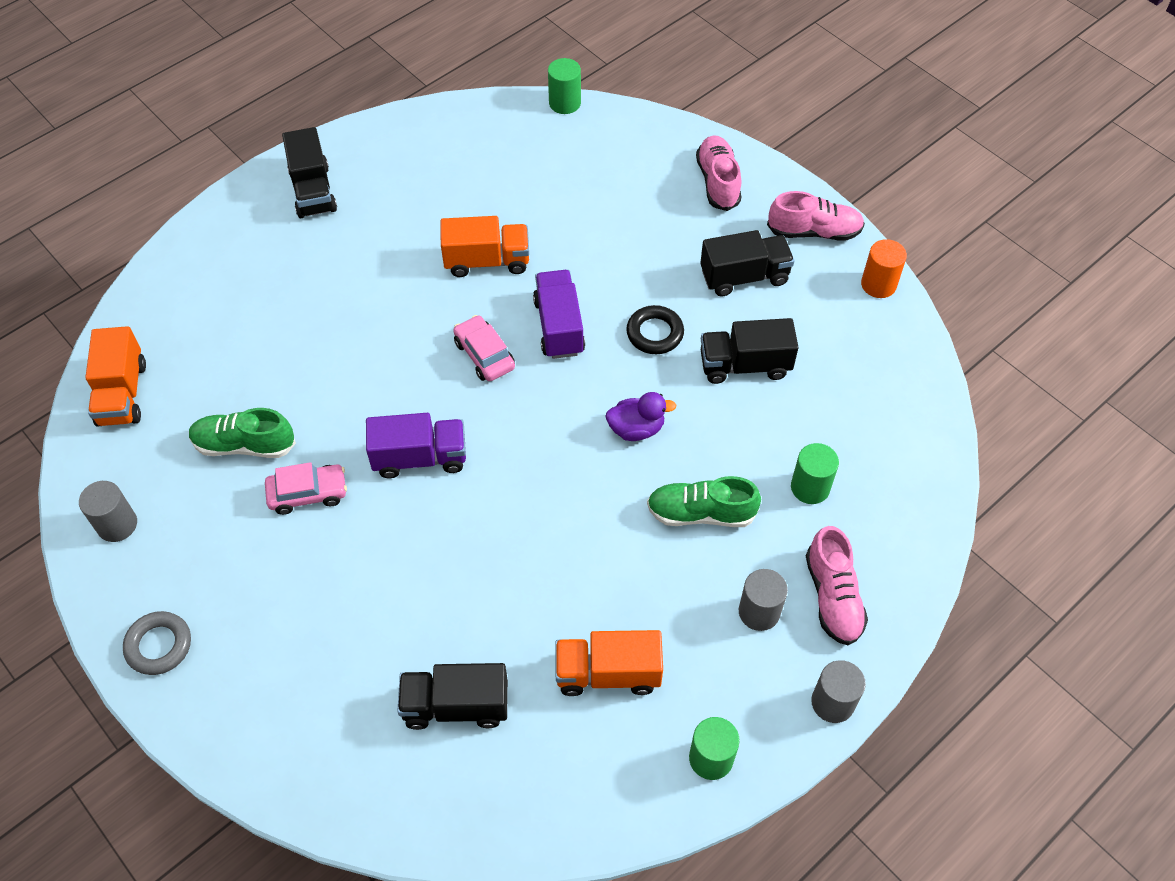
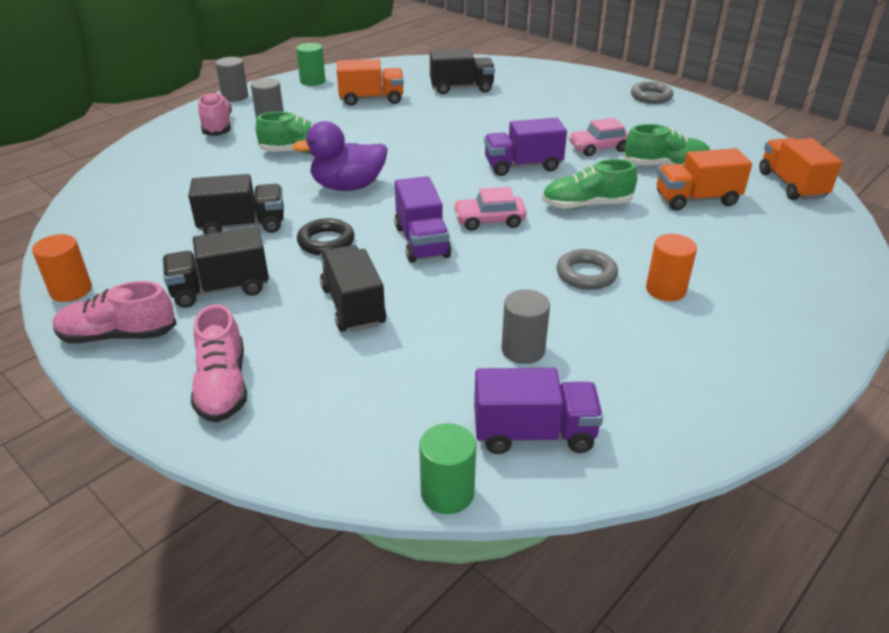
camera: 175 degrees right, 20 degrees down
grey cylinder [79,481,137,542] -> grey cylinder moved to [501,289,550,364]
black truck [282,127,337,218] -> black truck moved to [320,245,386,332]
orange truck [440,216,529,277] -> orange truck moved to [657,148,752,211]
pink car [453,315,515,381] -> pink car turned 120 degrees clockwise [453,187,527,231]
purple duck [605,392,676,441] -> purple duck [292,121,388,191], size x1.54
green cylinder [791,443,839,504] -> none
none -> purple truck [474,368,603,454]
none -> green shoe [542,159,637,209]
none -> grey ring [557,249,618,290]
none -> orange cylinder [646,234,697,301]

